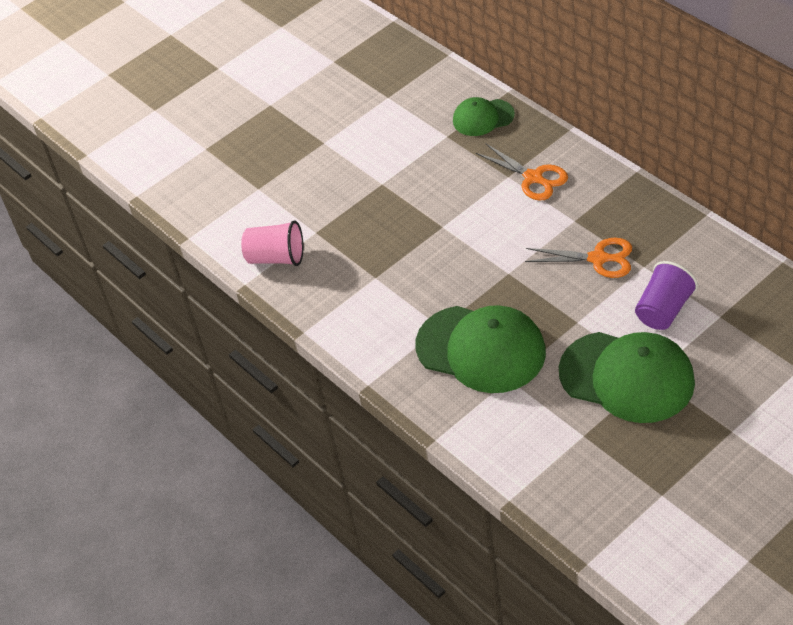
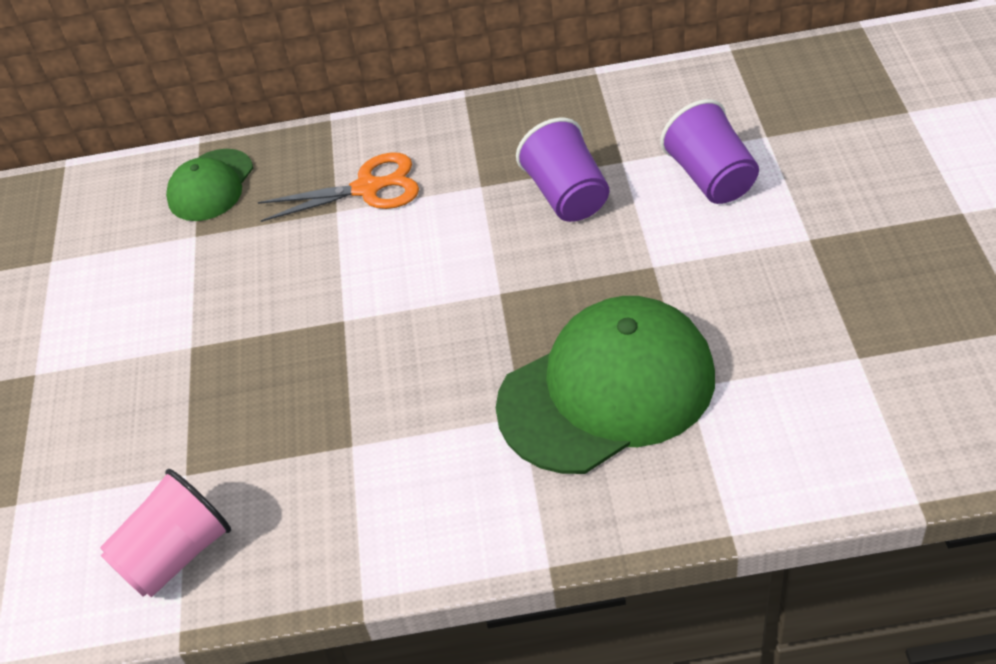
camera: 55 degrees left, 0 degrees up
orange scissors [525,238,632,278] -> purple cup [516,118,609,222]
green cap [559,332,695,423] -> none

